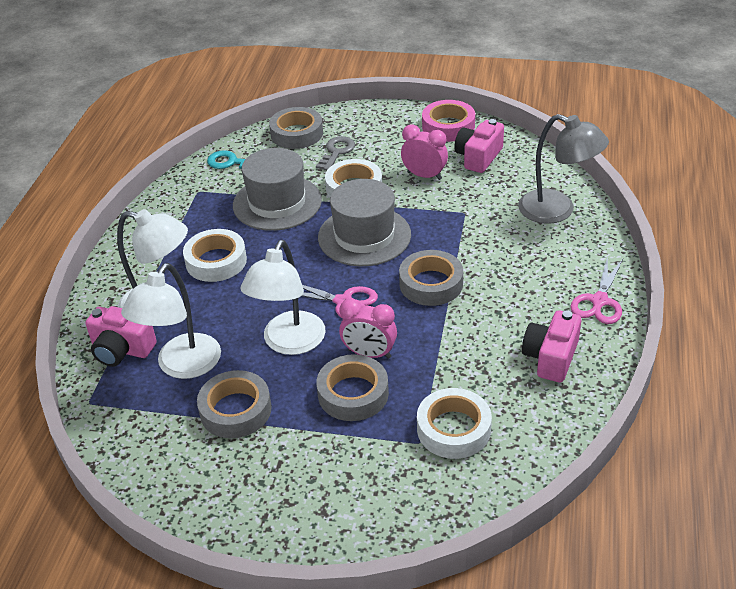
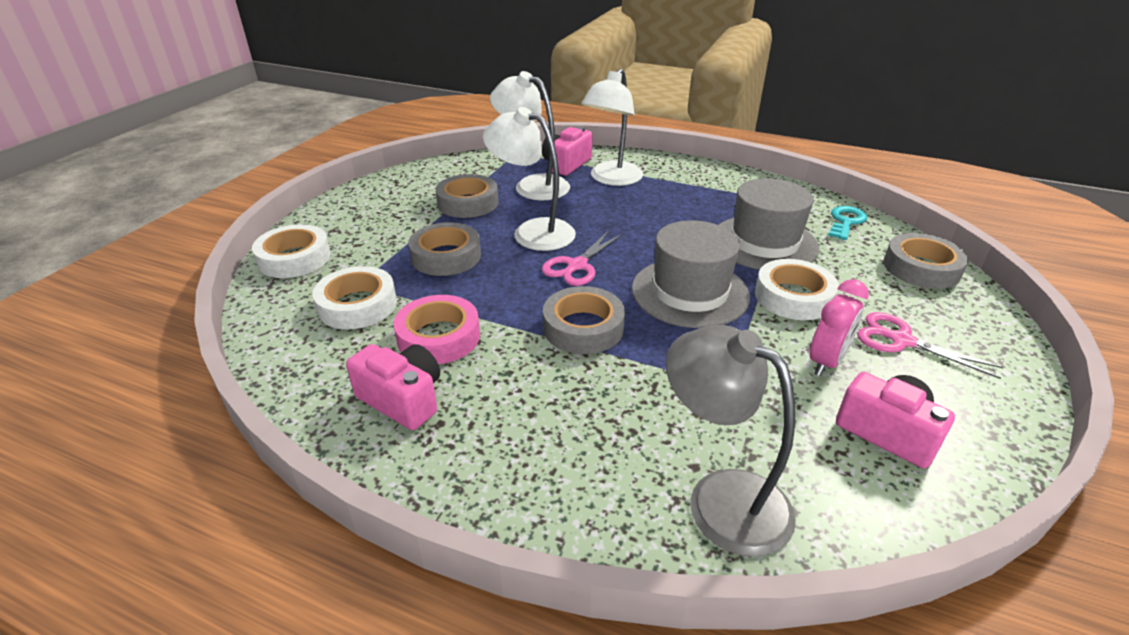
camera: 100 degrees right, 5 degrees down
white tape [183,229,247,282] -> white tape moved to [252,224,331,278]
grey key [316,136,355,171] -> none
pink clock [339,298,397,359] -> none
pink tape [422,100,475,142] -> pink tape moved to [394,295,480,364]
grey lamp [518,114,609,224] -> grey lamp turned 90 degrees clockwise [666,325,796,557]
pink scissors [570,257,623,324] -> pink scissors moved to [857,312,1003,379]

